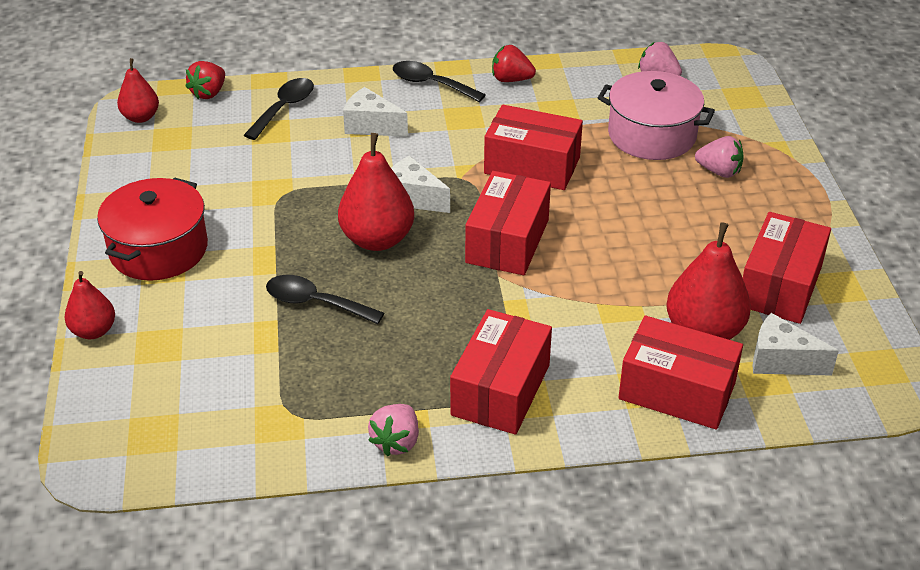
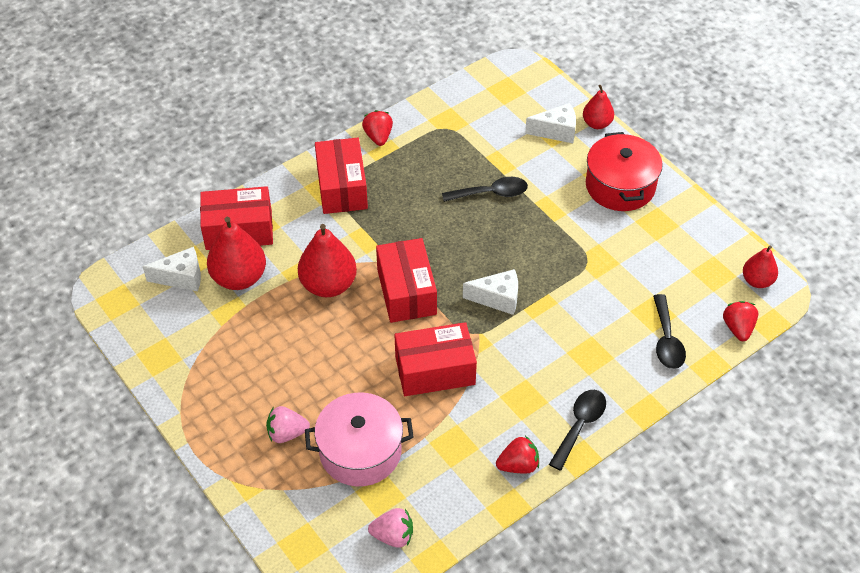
camera: 150 degrees right, 10 degrees up
red pear [338,133,414,251] -> red pear moved to [298,224,357,297]
white cheese [343,87,408,137] -> white cheese moved to [525,103,576,143]
pink strawberry [368,404,419,457] -> red strawberry [362,110,393,146]
black spoon [393,61,486,102] -> black spoon turned 60 degrees counterclockwise [549,390,606,471]
red box [743,212,831,324] -> none

